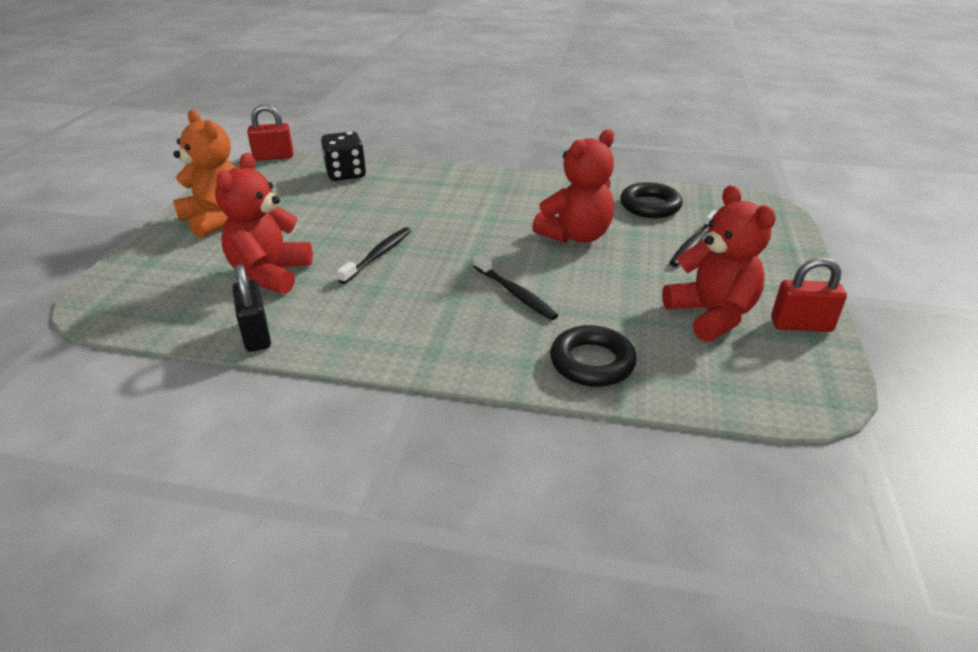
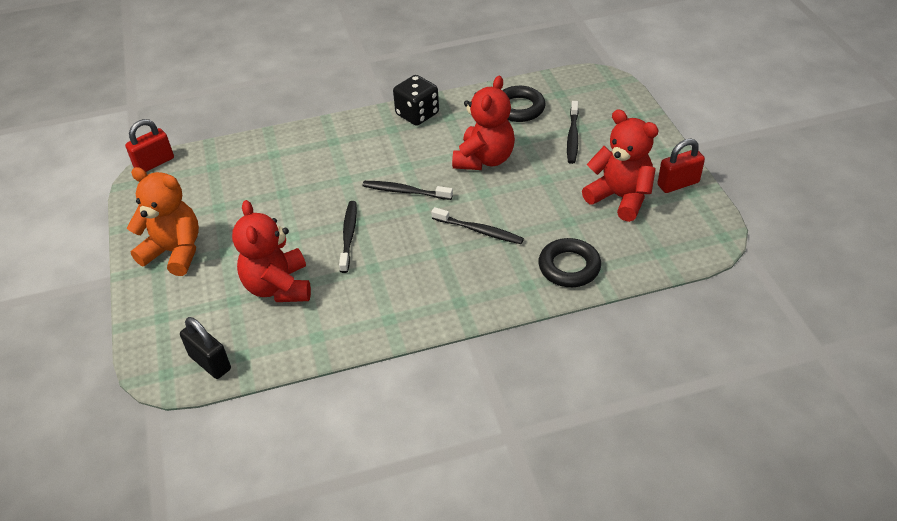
camera: 25 degrees left, 10 degrees up
black padlock [232,264,271,352] -> black padlock moved to [180,317,231,379]
black dice [321,131,366,181] -> black dice moved to [393,75,439,126]
none -> black toothbrush [362,181,453,200]

